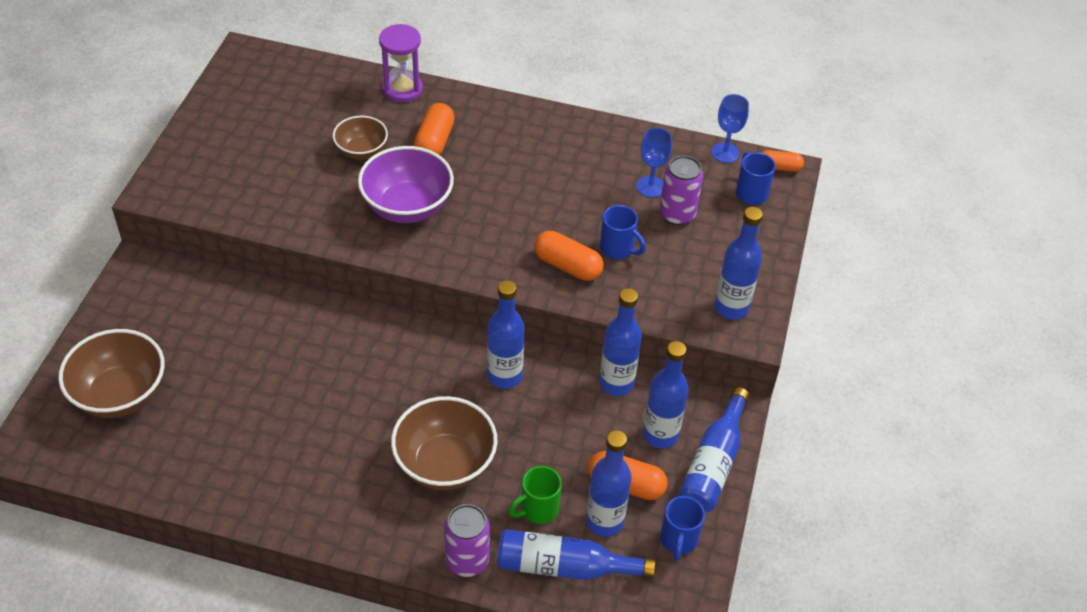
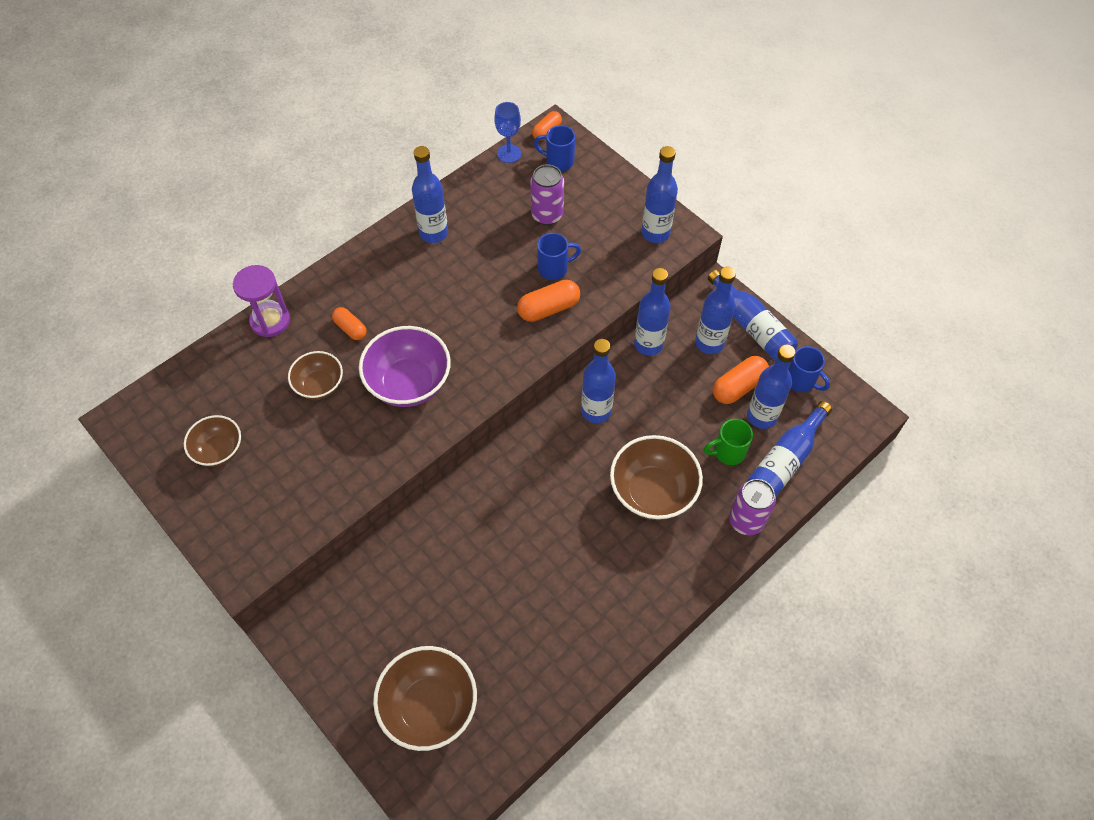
camera: 55 degrees left, 10 degrees up
orange capsule [414,103,455,155] -> orange capsule [332,307,367,340], size x0.64
green mug [508,466,562,524] -> green mug turned 75 degrees clockwise [704,419,753,465]
blue goblet [636,128,672,198] -> none
none -> brown bowl [184,415,241,467]
none -> blue bottle [412,146,448,243]

